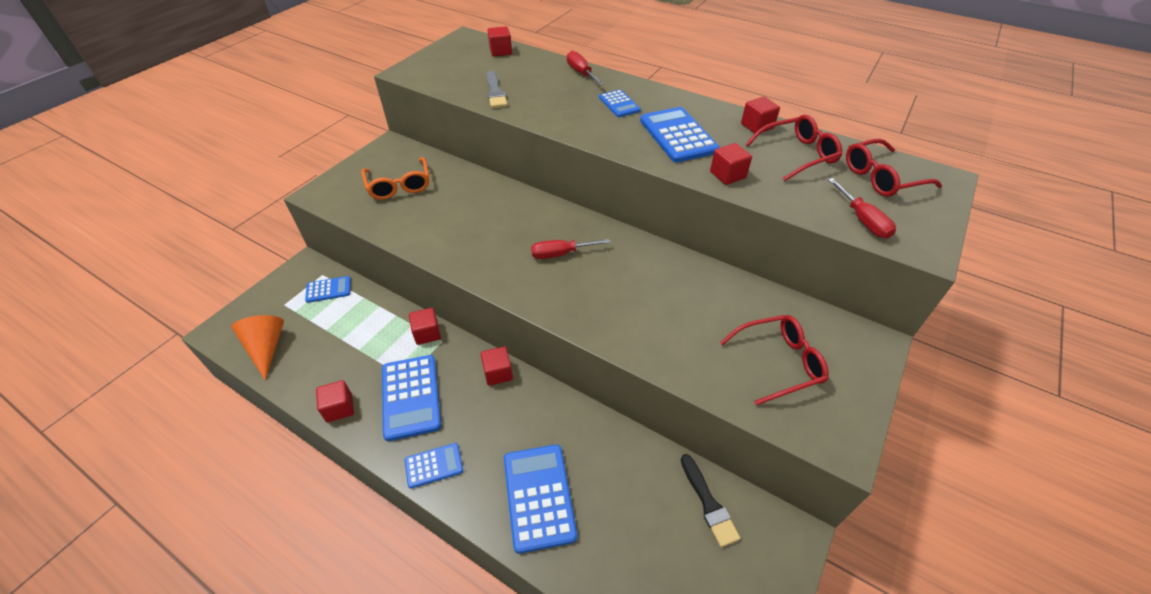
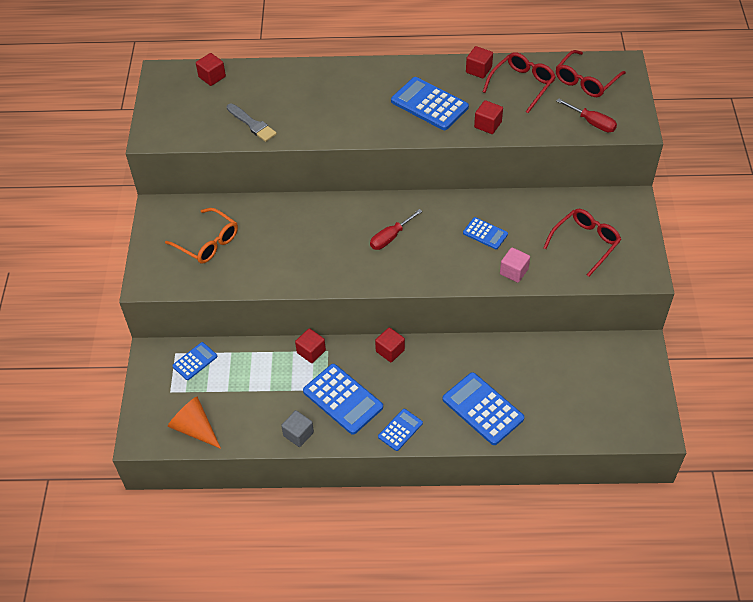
camera: 30 degrees left, 5 degrees up
red cube [316,380,354,422] -> grey cube [281,410,314,447]
red screwdriver [567,51,604,86] -> none
blue calculator [599,90,641,117] -> blue calculator moved to [463,217,508,249]
black brush [681,454,740,547] -> none
none -> pink cube [500,247,530,283]

